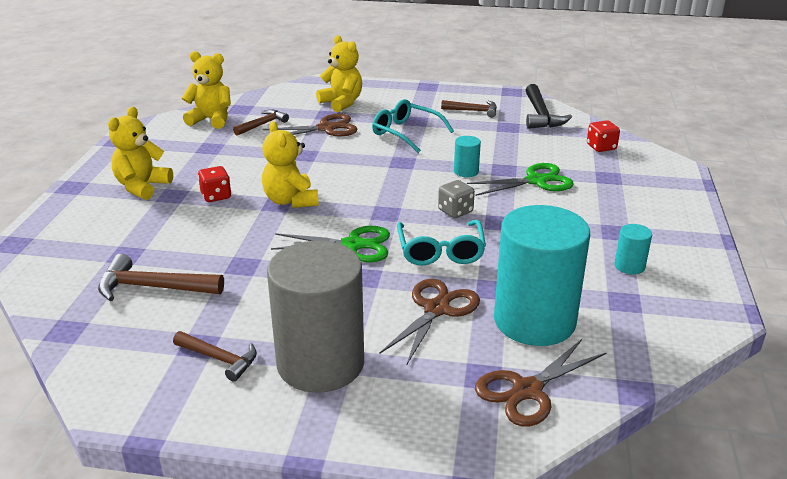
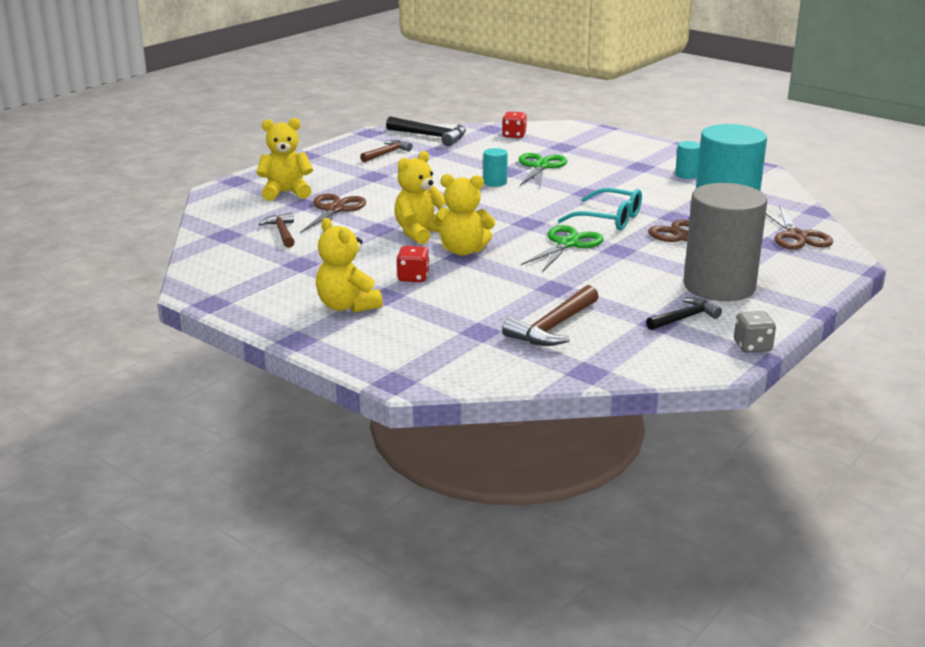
camera: 60 degrees left, 5 degrees down
brown hammer [173,331,257,382] -> black hammer [646,298,722,330]
yellow teddy bear [182,51,231,129] -> yellow teddy bear moved to [395,151,445,244]
turquoise glasses [372,99,454,153] -> none
grey dice [438,180,475,218] -> grey dice moved to [734,311,776,353]

